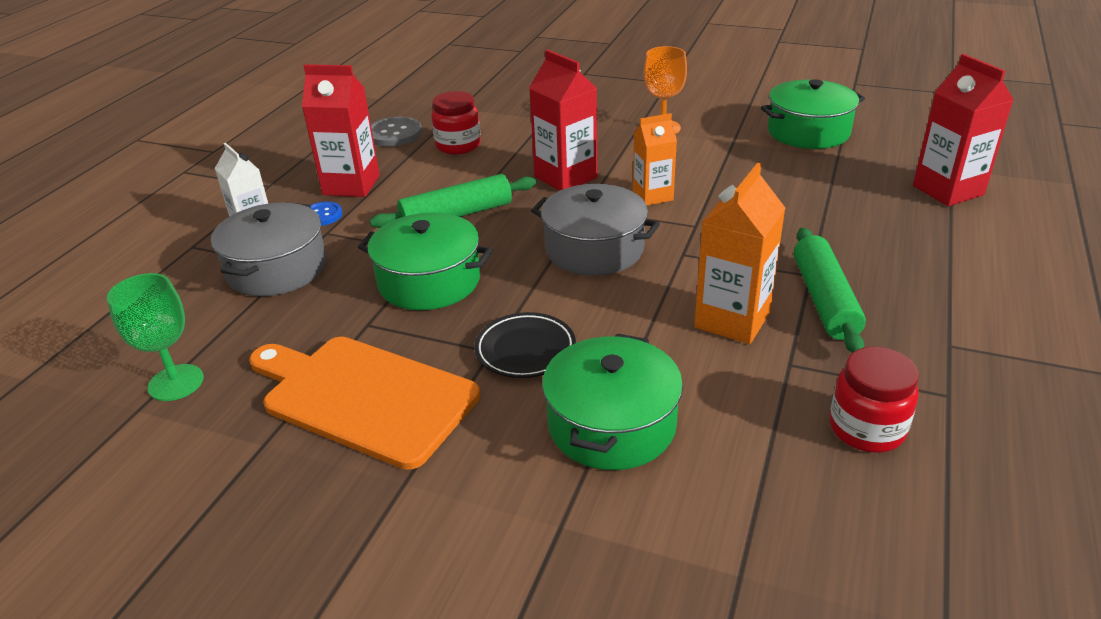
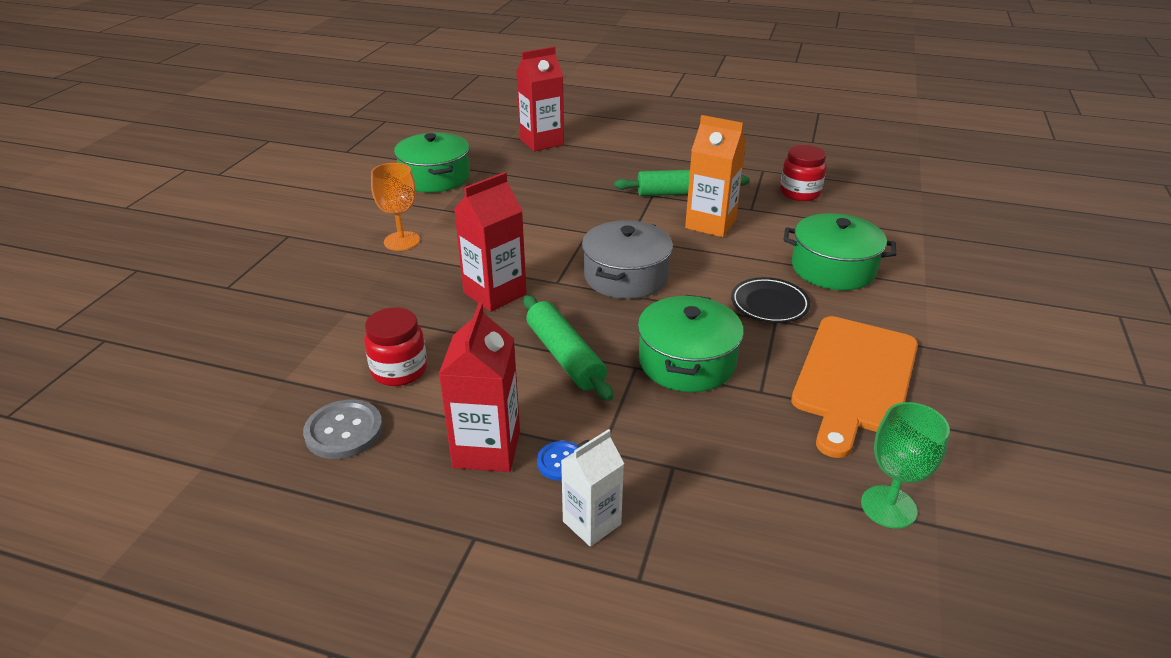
camera: 95 degrees left, 0 degrees up
grey pot [211,202,326,296] -> none
orange carton [633,113,677,206] -> none

